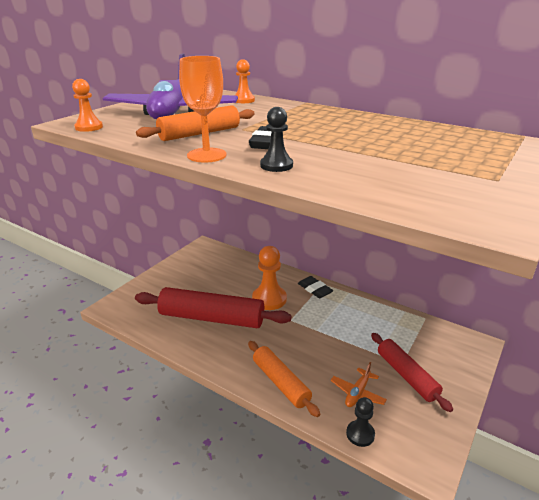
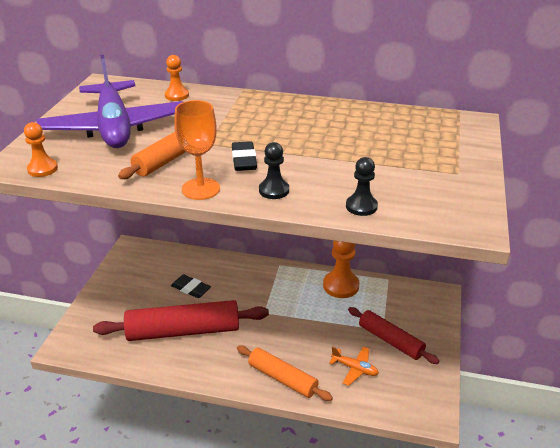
camera: 20 degrees left, 5 degrees up
orange pawn [252,246,287,310] -> orange pawn moved to [323,241,360,298]
black eraser [298,276,333,298] -> black eraser moved to [171,275,211,298]
orange plane [331,362,387,407] -> orange plane turned 75 degrees counterclockwise [329,346,379,386]
black pawn [346,397,375,447] -> black pawn moved to [346,157,378,216]

